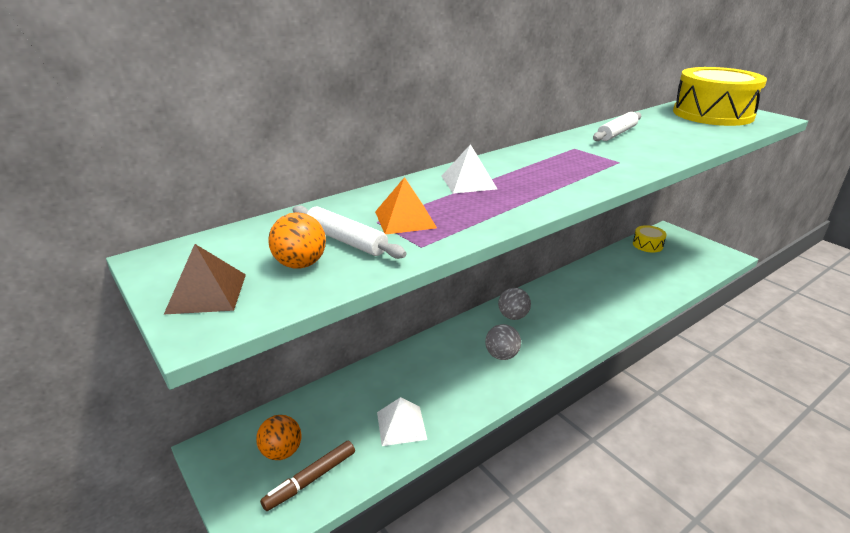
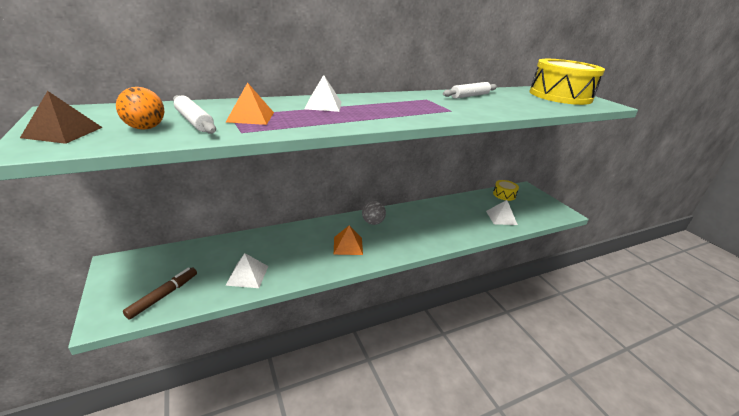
camera: 10 degrees right, 0 degrees up
orange ball [256,415,302,460] -> none
brown marker [260,441,355,511] -> brown marker turned 150 degrees clockwise [123,267,197,319]
grey ball [485,324,521,360] -> orange pyramid [334,225,363,255]
none -> white pyramid [486,200,518,225]

